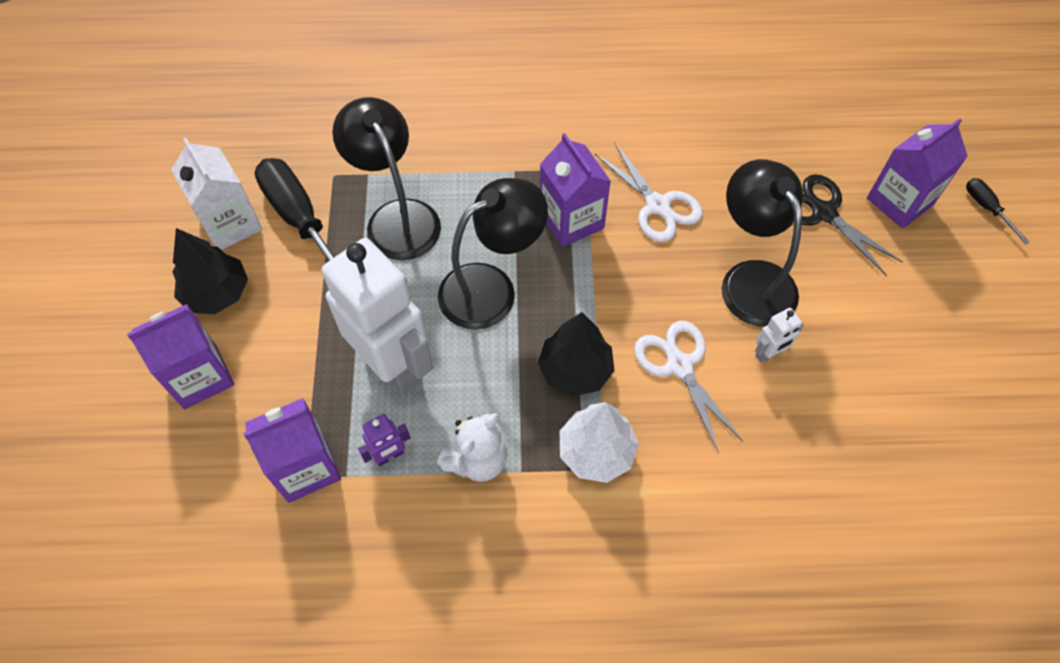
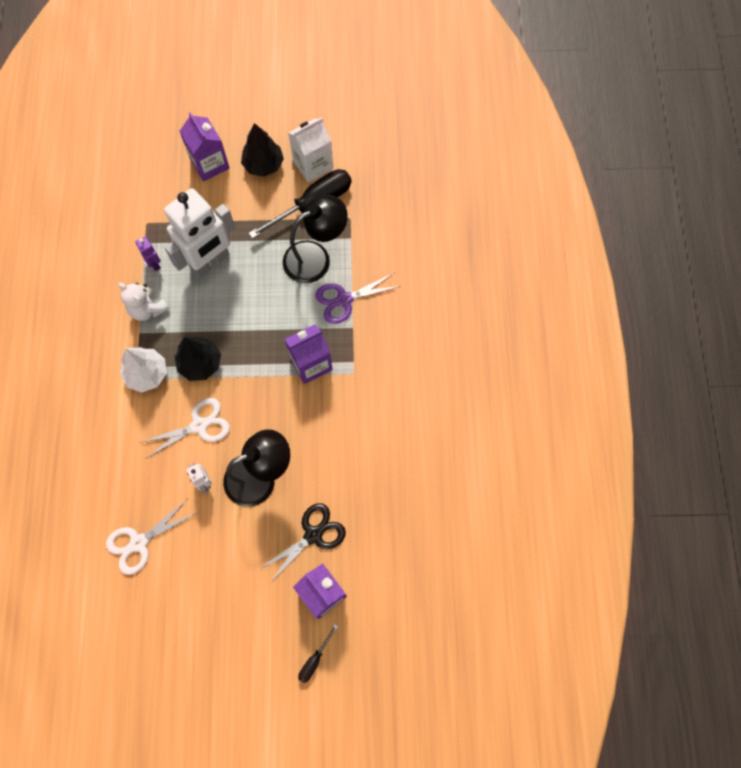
camera: 90 degrees right, 10 degrees up
purple carton [243,398,341,503] -> none
black lamp [438,178,548,330] -> none
white scissors [595,142,703,242] -> white scissors moved to [106,500,196,575]
black screwdriver [966,178,1030,244] -> black screwdriver turned 150 degrees clockwise [298,624,338,683]
none -> purple scissors [315,273,401,324]

